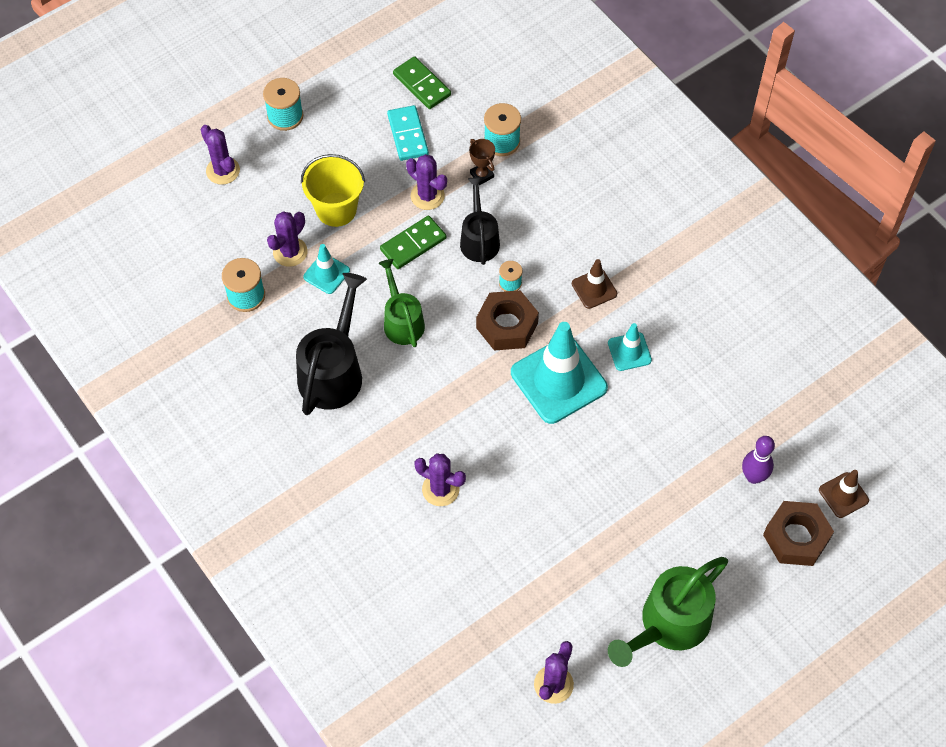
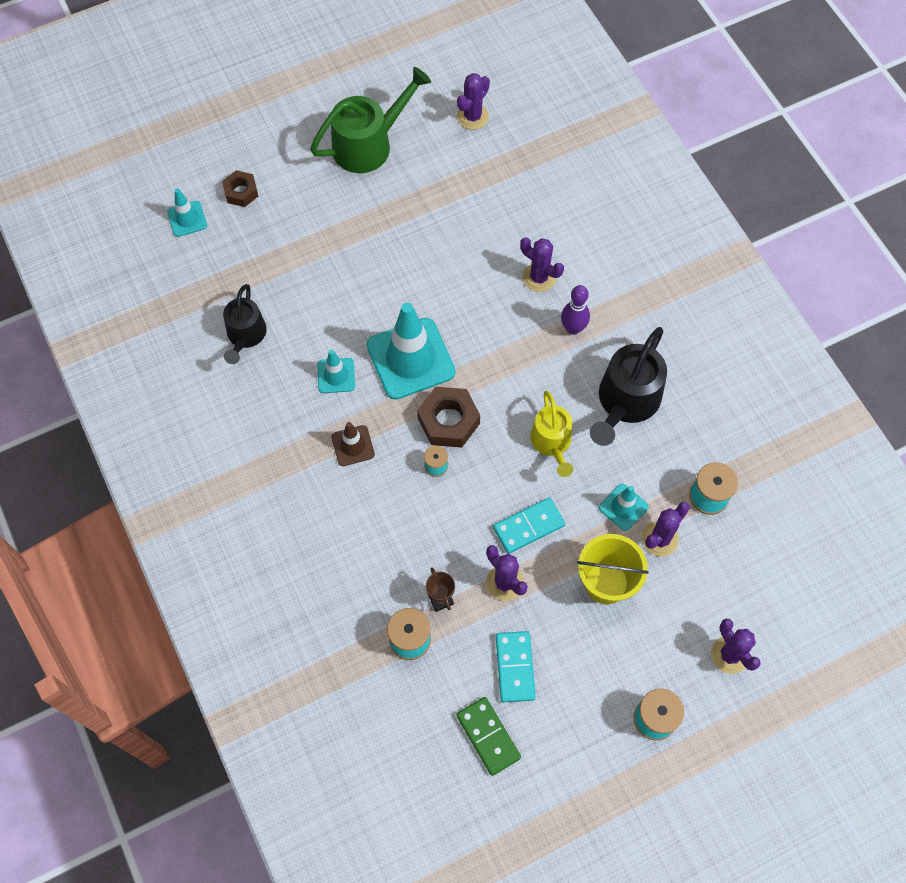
camera: 170 degrees left, 5 degrees up
green watering can [378,259,425,347] -> yellow watering can [530,391,573,477]
green domino [380,216,446,269] -> turquoise domino [493,497,565,554]
black watering can [460,177,500,265] -> black watering can moved to [223,284,267,364]
purple bowling pin [742,436,775,484] -> purple bowling pin moved to [561,285,590,335]
brown nut [763,501,834,566] -> brown nut [222,170,258,207], size x0.63
brown traffic cone [819,470,869,518] -> turquoise traffic cone [167,188,207,237]

